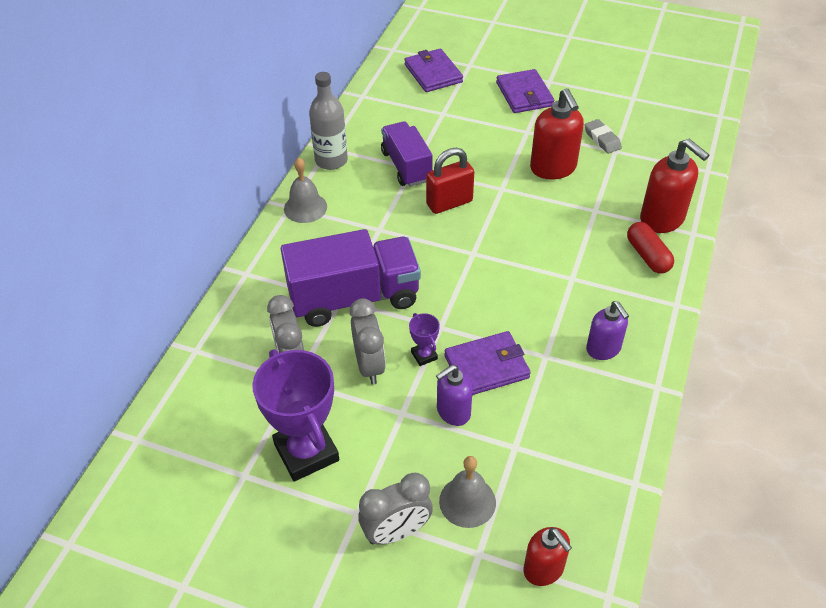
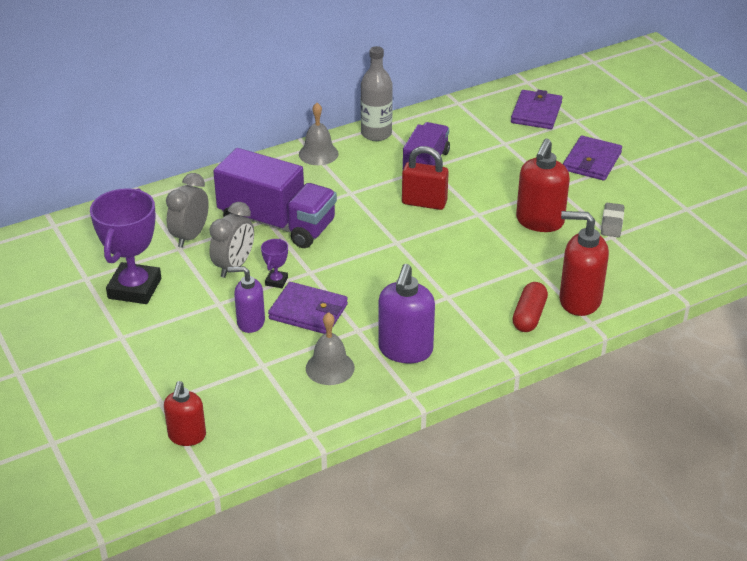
camera: 40 degrees right, 10 degrees down
grey clock [358,473,433,545] -> none
grey bell [439,456,496,528] -> grey bell moved to [306,312,355,385]
purple soap dispenser [586,301,629,360] -> purple soap dispenser [378,264,435,363], size x1.55
red soap dispenser [640,139,709,233] -> red soap dispenser turned 105 degrees clockwise [559,211,609,316]

